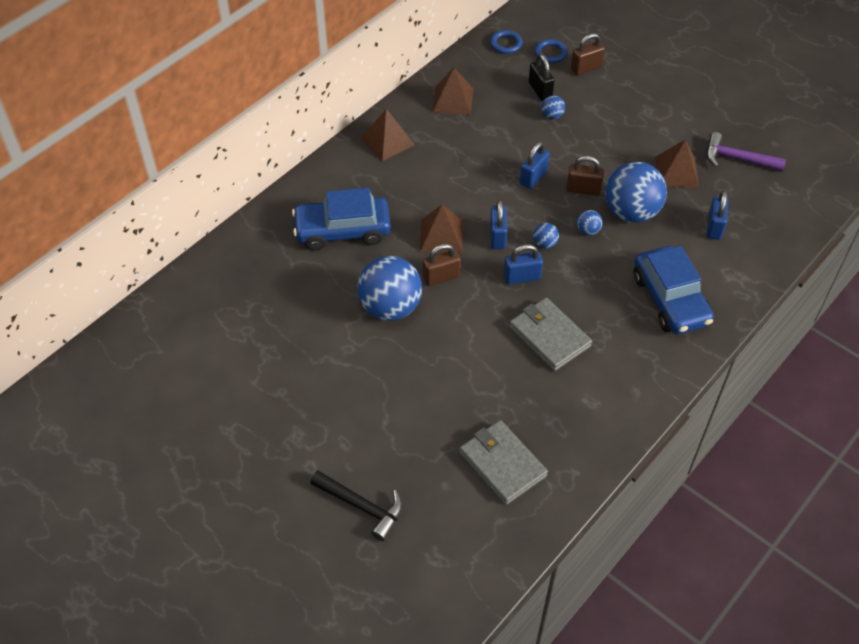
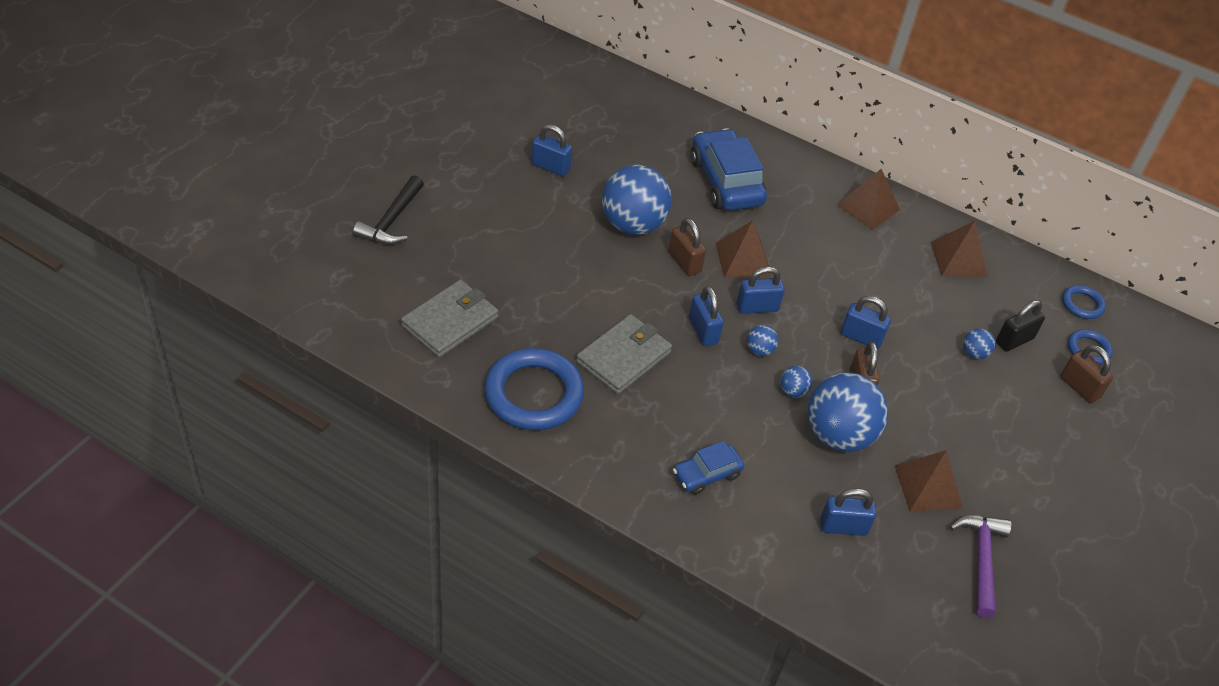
camera: 75 degrees right, 5 degrees down
blue car [633,246,714,334] -> blue car [673,441,745,495], size x0.55
none -> blue ring [484,348,584,430]
none -> blue padlock [531,124,572,177]

